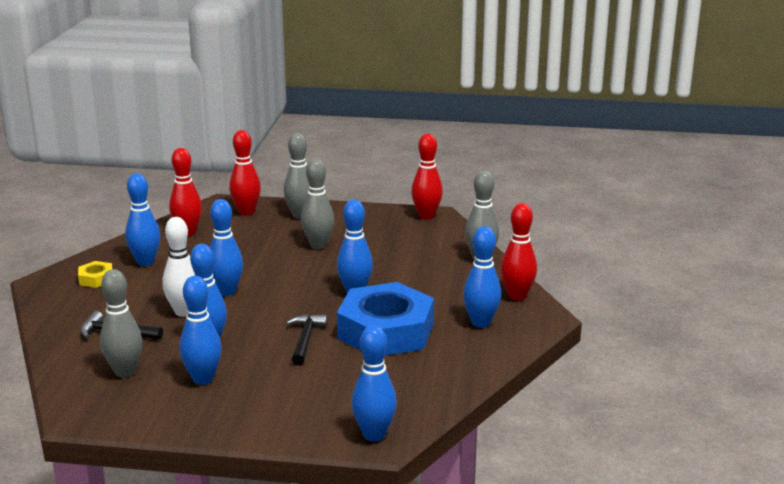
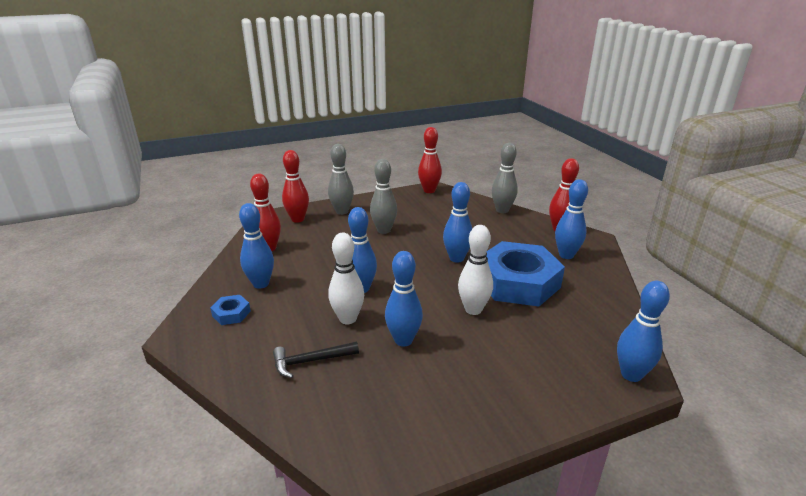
camera: 30 degrees left, 5 degrees up
yellow nut [78,261,113,288] -> blue nut [210,295,251,325]
grey bowling pin [100,269,142,377] -> none
blue bowling pin [180,276,222,385] -> none
black hammer [286,314,328,365] -> white bowling pin [458,225,493,315]

